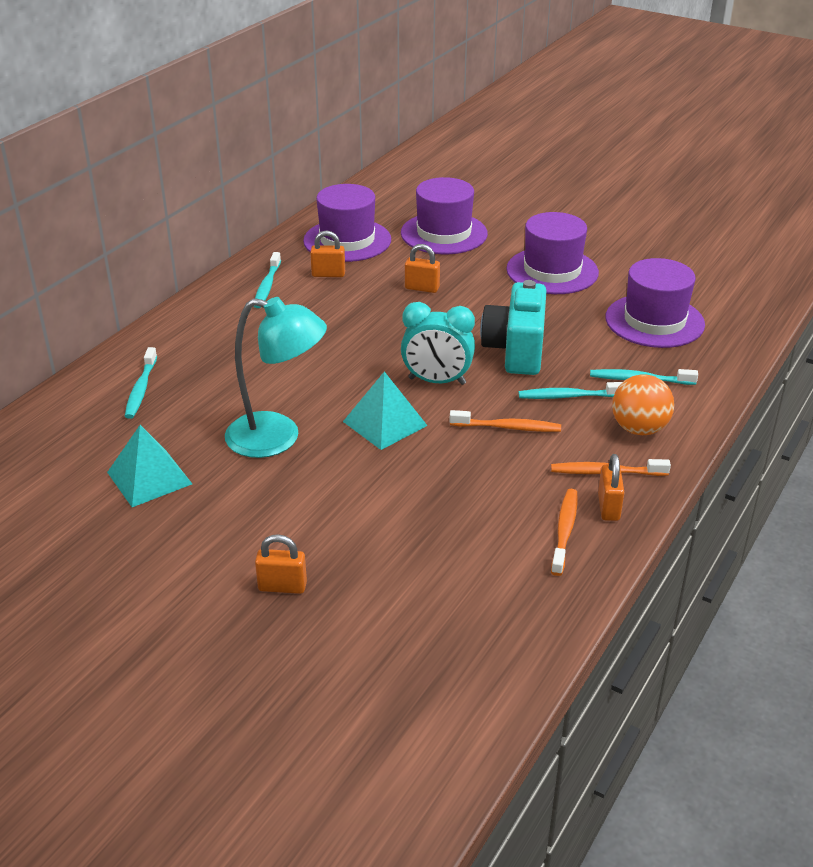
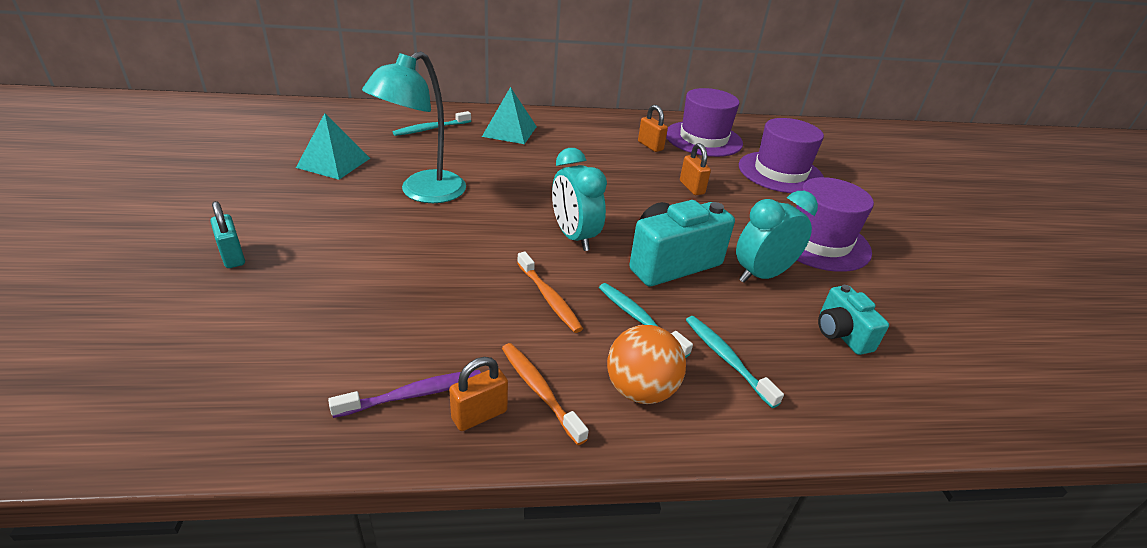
camera: 50 degrees right, 0 degrees up
turquoise lamp [225,297,327,458] -> turquoise lamp turned 60 degrees clockwise [362,51,466,203]
turquoise toothbrush [254,252,281,308] -> none
orange padlock [255,534,307,594] -> turquoise padlock [210,201,245,268]
turquoise pyramid [343,371,428,450] -> turquoise pyramid moved to [482,87,537,144]
orange toothbrush [551,489,577,576] -> purple toothbrush [328,370,481,418]
purple hat [605,258,705,348] -> turquoise camera [818,285,889,355]
none -> turquoise clock [736,191,818,283]

